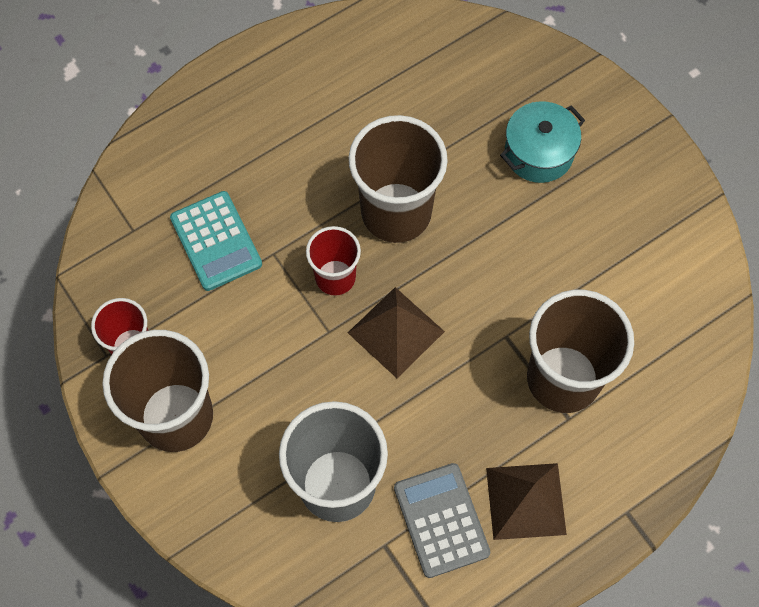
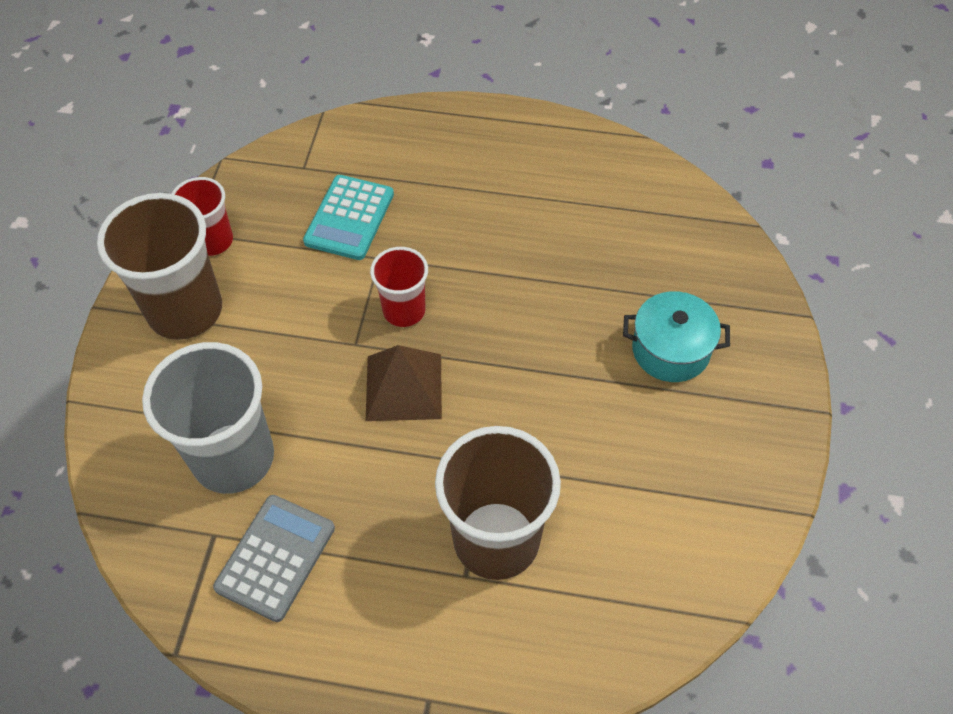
camera: 45 degrees right, 10 degrees down
brown cup [349,115,448,243] -> none
brown pyramid [486,463,567,540] -> none

